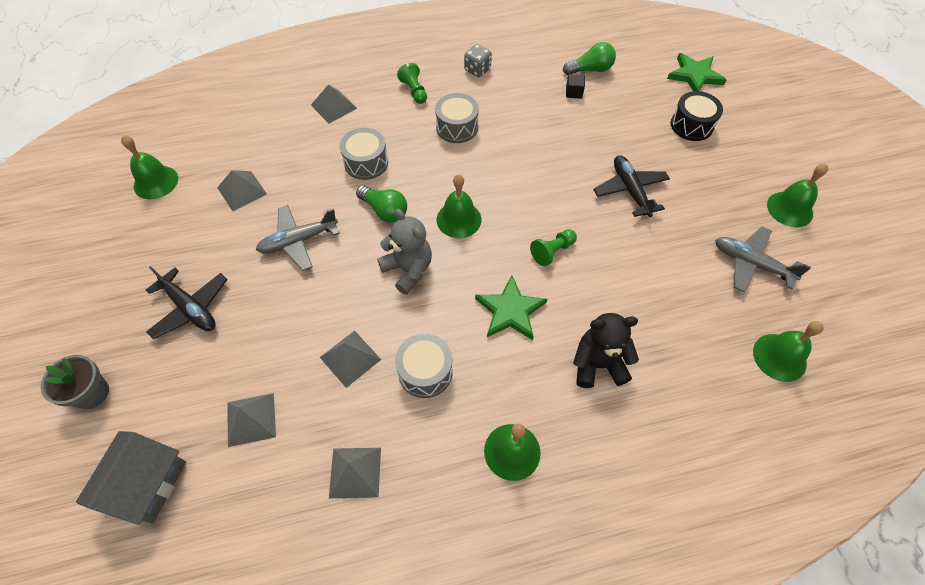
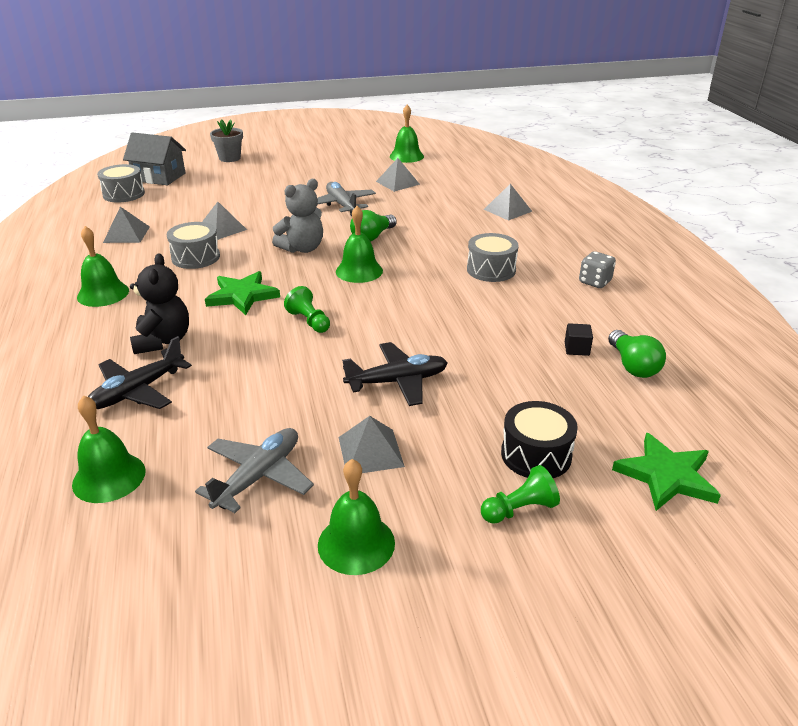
camera: 90 degrees right, 25 degrees down
black plane [146,266,228,339] -> black plane moved to [88,336,192,409]
grey pyramid [227,393,276,447] -> grey pyramid moved to [338,416,405,473]
grey drum [340,128,388,180] -> grey drum moved to [97,164,145,203]
green pawn [397,63,427,104] -> green pawn moved to [481,465,560,524]

